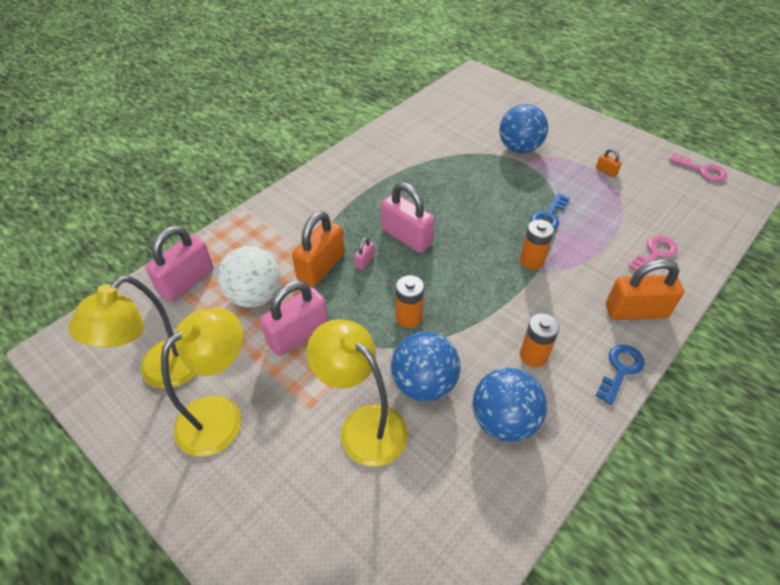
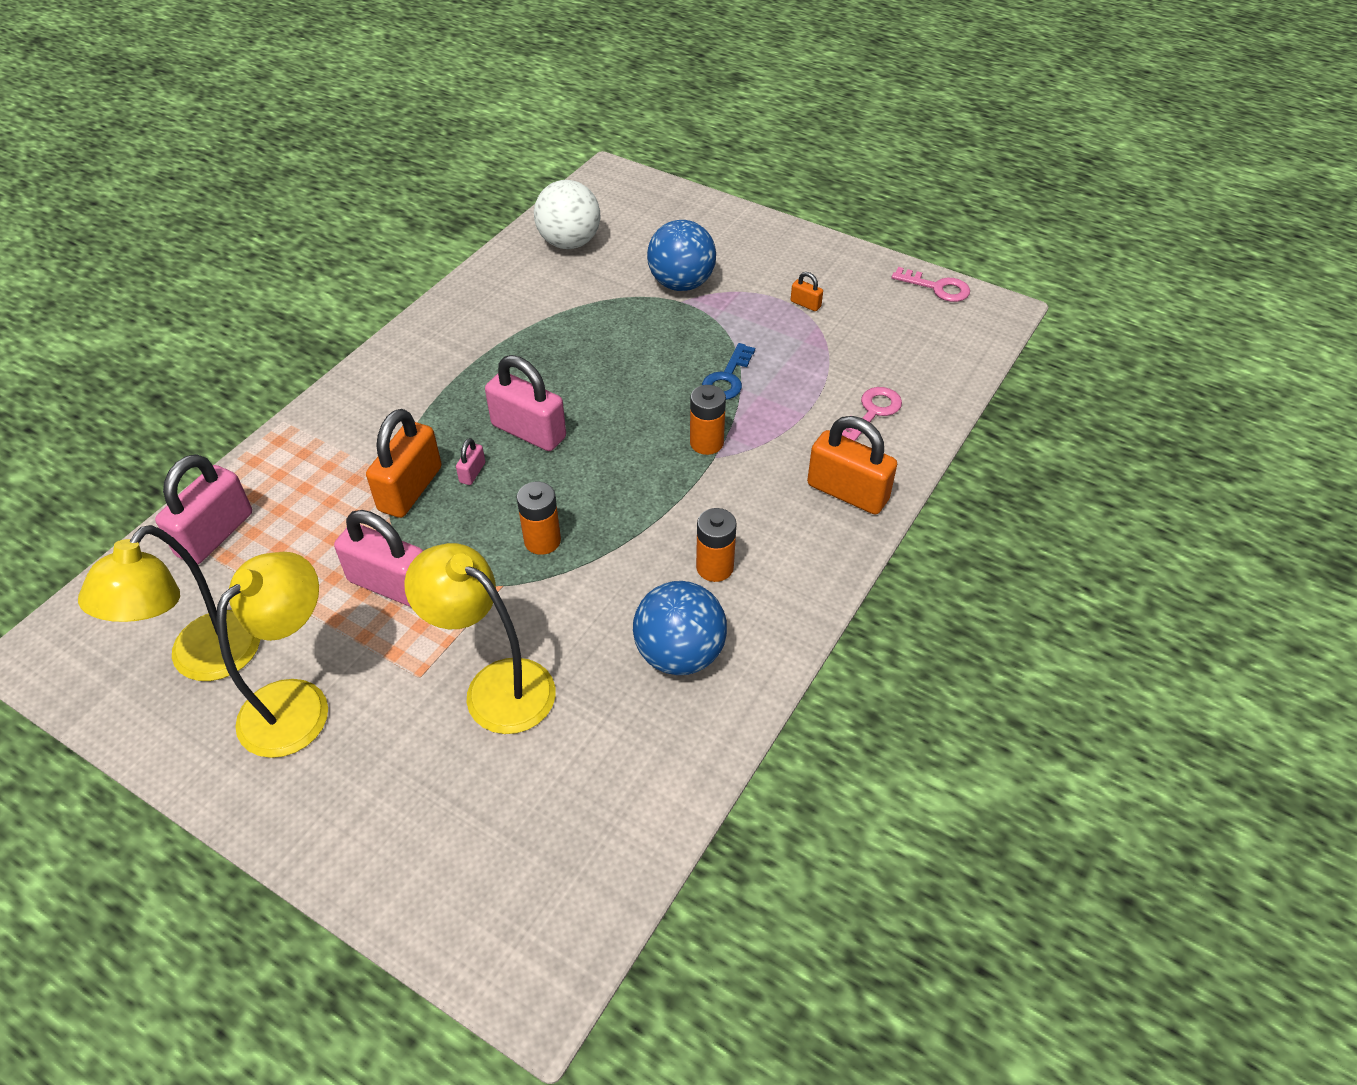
camera: 10 degrees left, 0 degrees up
white ball [218,246,281,307] -> white ball moved to [534,180,600,249]
pink padlock [260,281,328,356] -> pink padlock turned 75 degrees clockwise [334,510,423,607]
blue ball [391,332,460,402] -> none
blue key [596,345,645,405] -> none
orange padlock [606,259,684,320] -> orange padlock turned 45 degrees clockwise [807,416,897,515]

